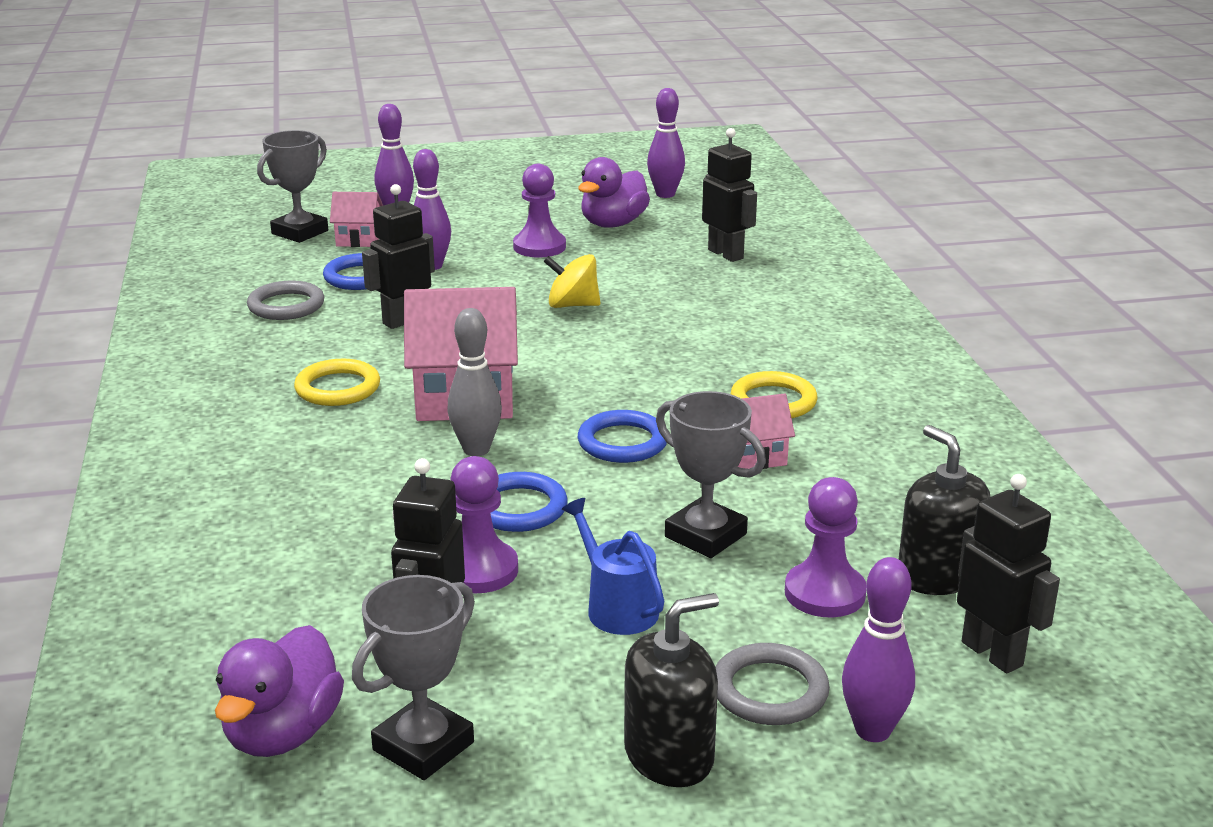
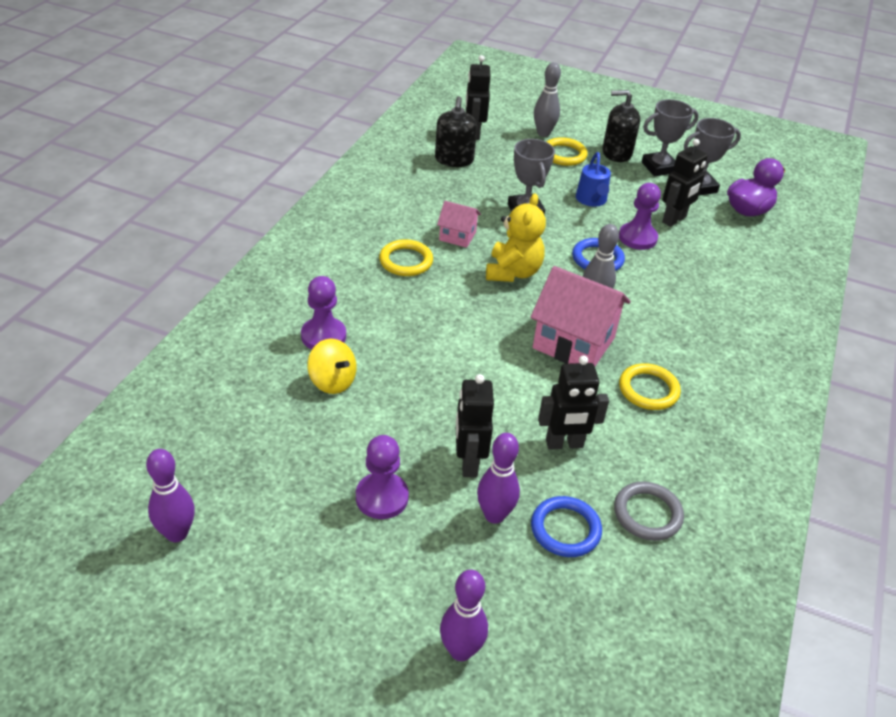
camera: 150 degrees left, 15 degrees up
grey trophy [257,130,328,243] -> grey trophy moved to [642,99,699,176]
pink house [330,192,383,247] -> none
yellow spinning top [543,254,601,308] -> yellow spinning top moved to [307,339,356,394]
purple duck [578,157,650,228] -> none
blue ring [578,410,667,463] -> yellow teddy bear [486,193,546,282]
black robot [702,128,757,262] -> black robot moved to [456,374,494,477]
grey ring [715,643,830,725] -> yellow ring [547,137,588,166]
purple pawn [785,477,867,617] -> purple pawn moved to [301,276,346,350]
purple bowling pin [842,557,915,742] -> grey bowling pin [534,62,561,137]

